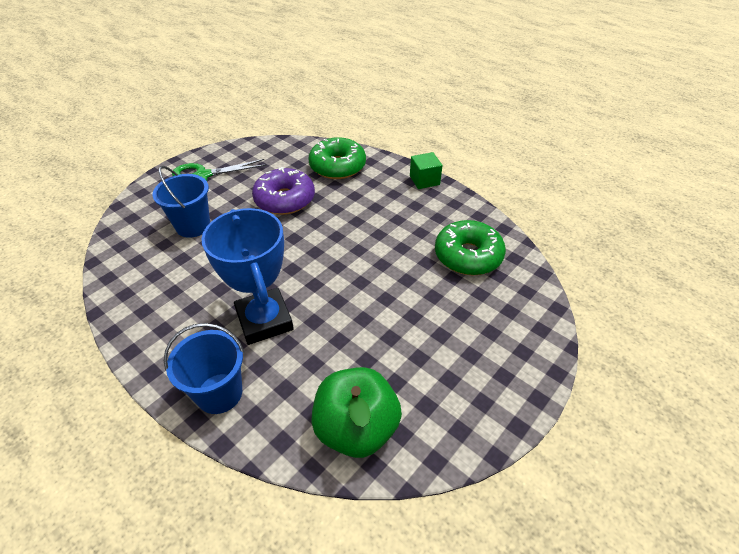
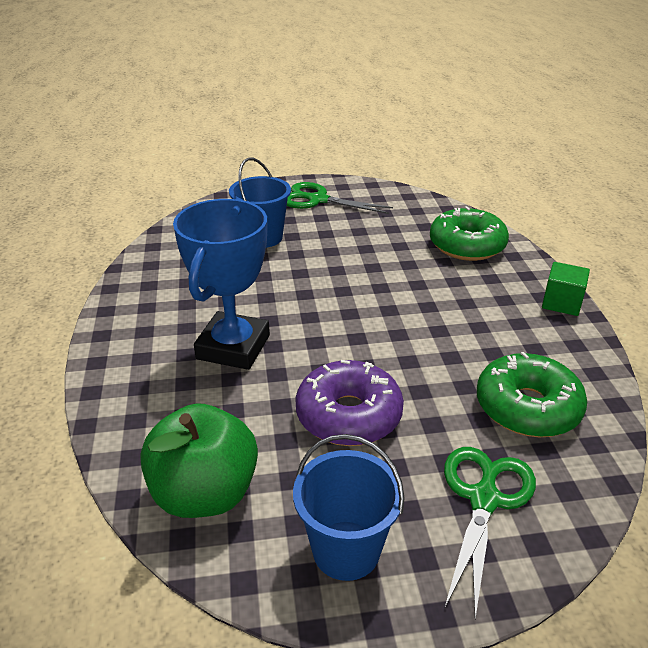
camera: 40 degrees right, 10 degrees down
blue bucket [164,323,244,414] -> blue bucket moved to [293,434,405,581]
purple donut [252,167,315,215] -> purple donut moved to [295,360,404,446]
none -> green scissors [444,447,536,619]

